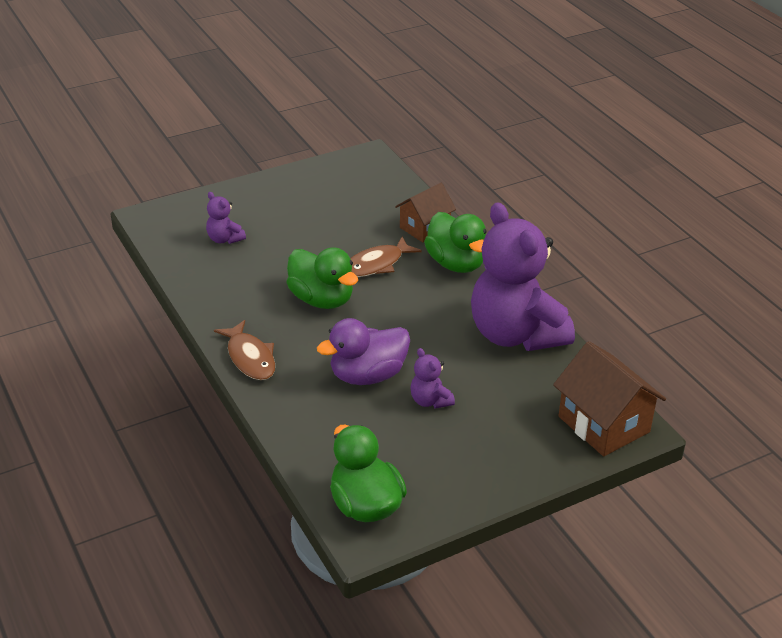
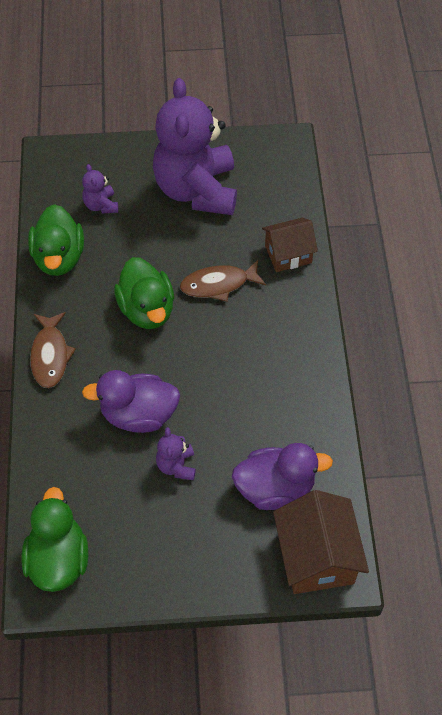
camera: 25 degrees right, 20 degrees up
green duck [424,212,487,273] -> green duck moved to [28,204,84,276]
purple teddy bear [471,202,575,351] -> purple teddy bear moved to [153,78,237,215]
none -> purple duck [232,443,333,510]

